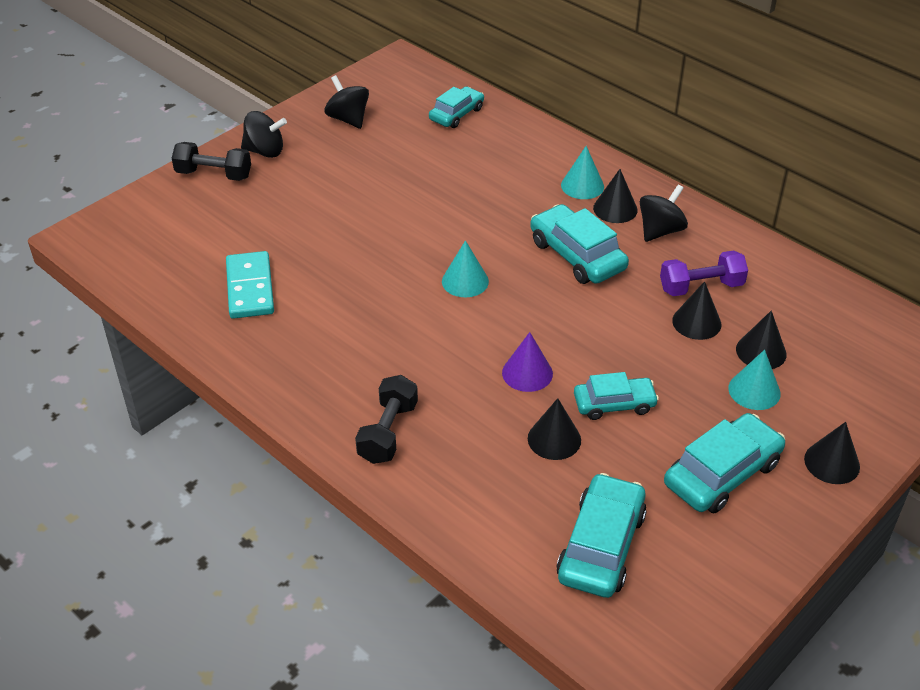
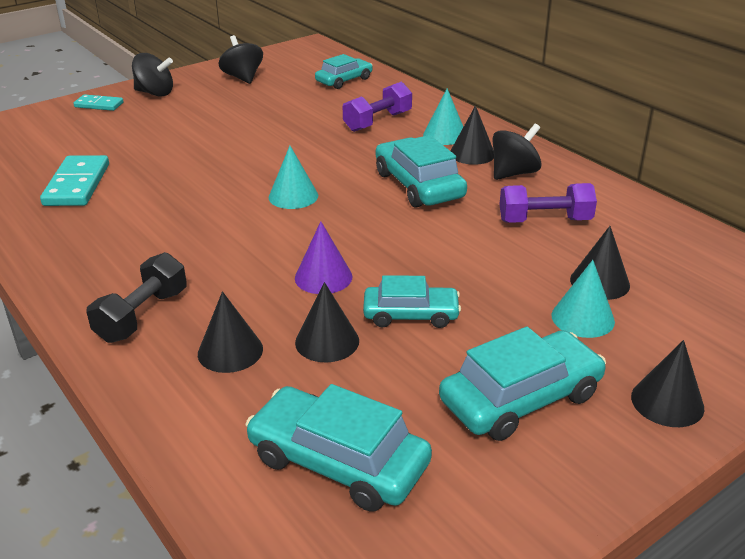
camera: 10 degrees right, 10 degrees down
black dumbbell [172,142,251,181] -> turquoise domino [73,94,124,111]
turquoise car [556,473,647,598] -> turquoise car turned 90 degrees counterclockwise [245,384,432,512]
black cone [672,281,721,340] -> black cone moved to [198,291,263,373]
none -> purple dumbbell [343,82,412,132]

